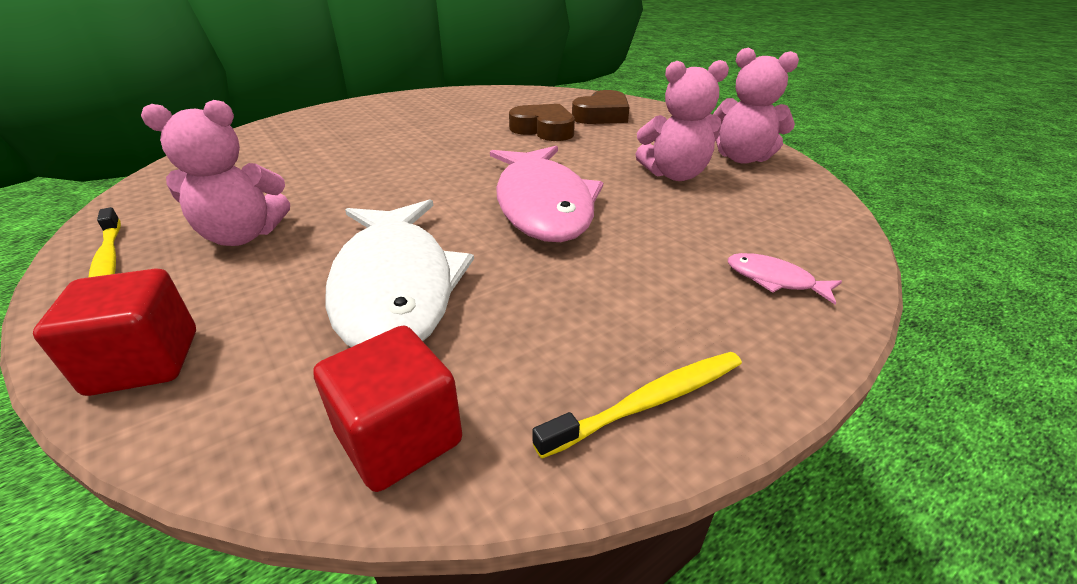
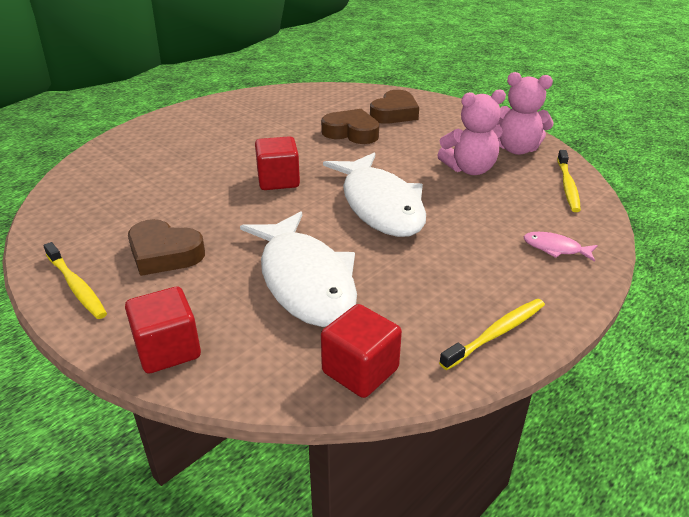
camera: 10 degrees left, 0 degrees up
pink teddy bear [141,100,290,246] -> brown heart [128,219,205,276]
pink fish [490,146,603,242] -> white fish [323,153,426,237]
none -> red cube [255,136,300,190]
none -> yellow toothbrush [557,150,581,212]

